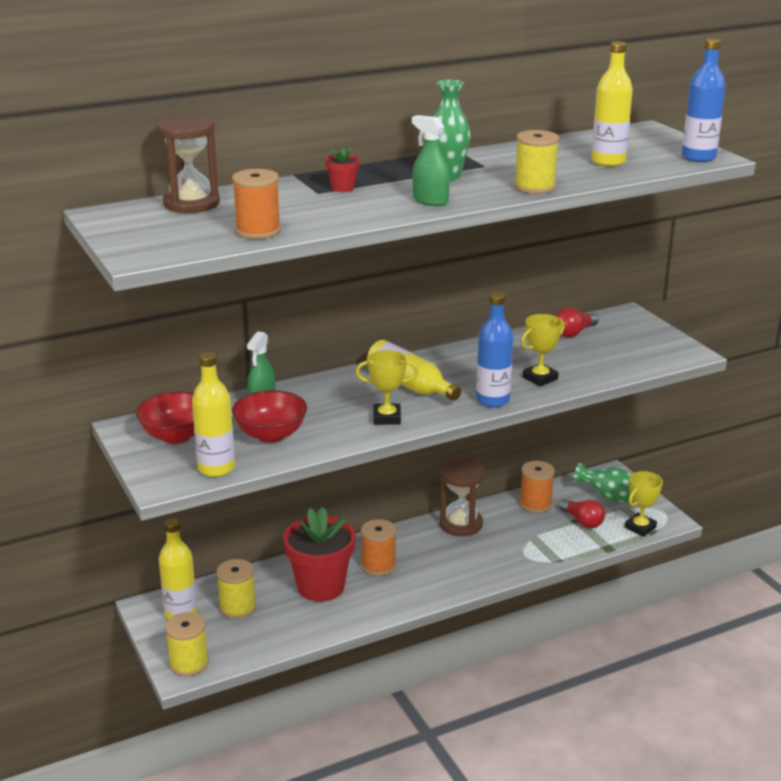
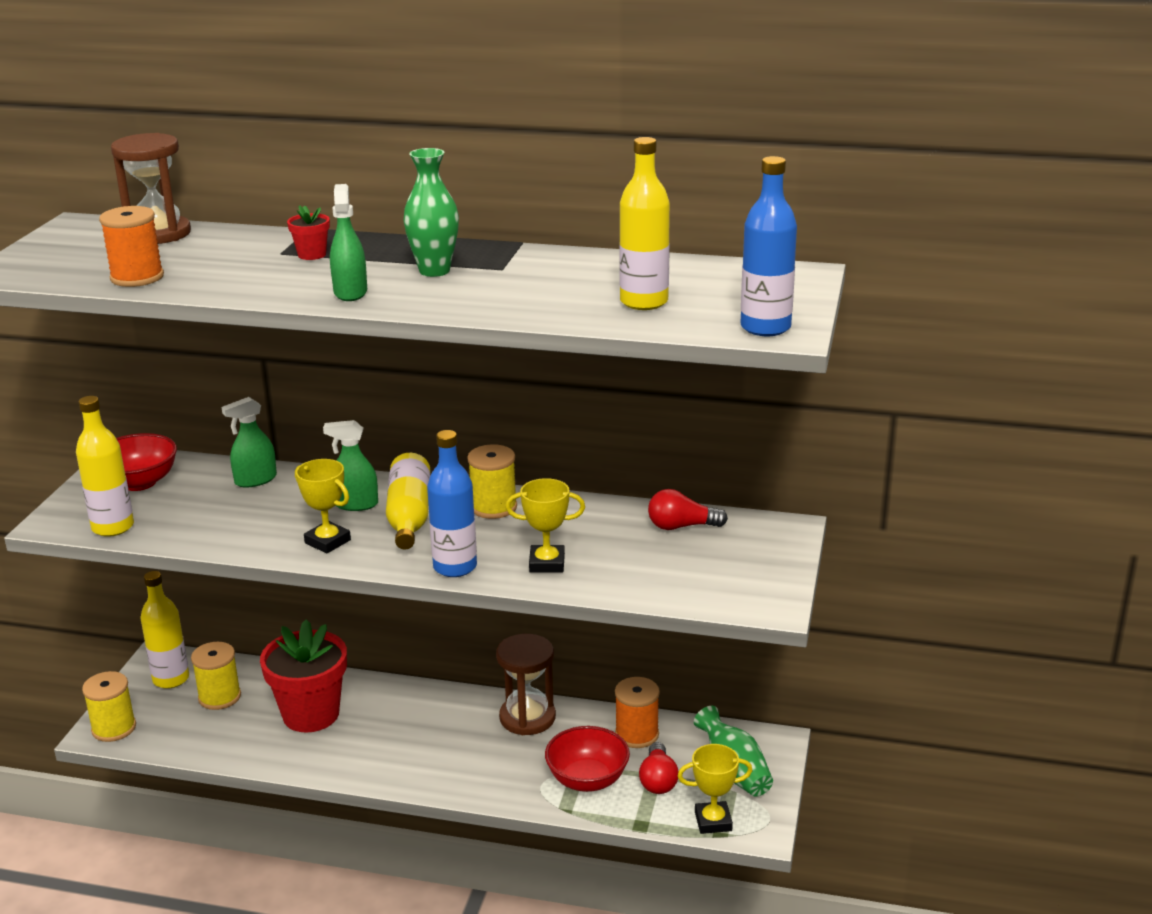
camera: 40 degrees right, 0 degrees up
red bowl [232,390,307,443] -> red bowl moved to [545,726,630,792]
orange spool [361,519,397,576] -> none
yellow spool [514,130,559,194] -> yellow spool moved to [467,444,517,519]
none -> green spray bottle [323,420,378,511]

